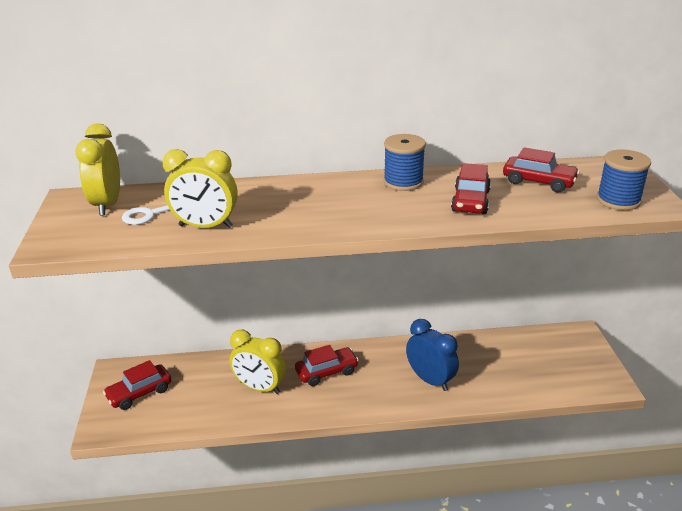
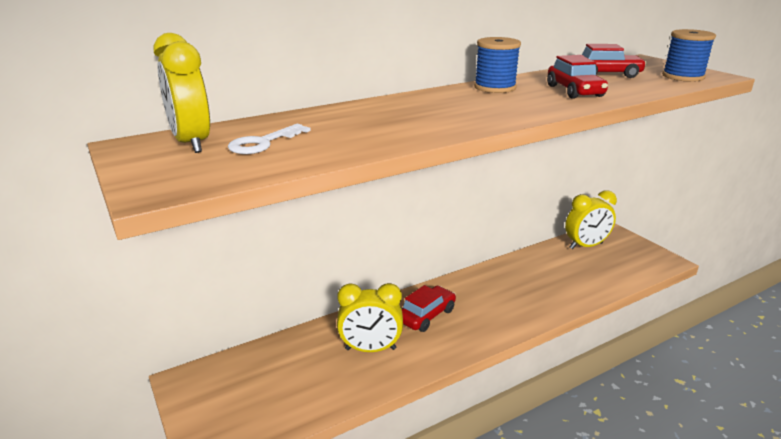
camera: 25 degrees left, 5 degrees down
red car [103,360,171,410] -> none
yellow clock [162,149,238,228] -> yellow clock moved to [565,190,617,249]
blue clock [406,319,459,391] -> none

